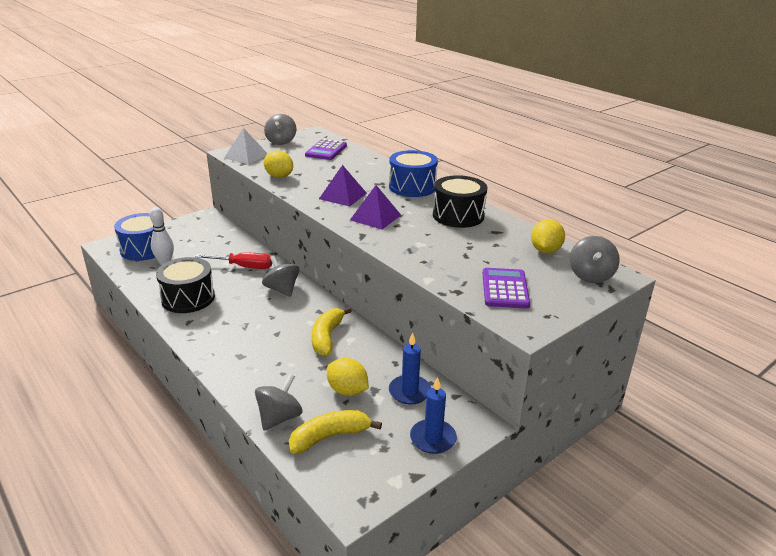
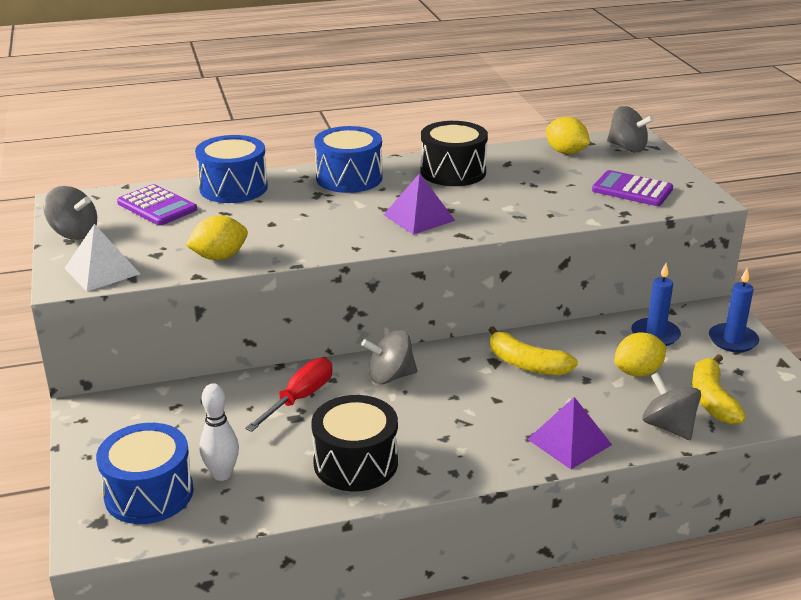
camera: 65 degrees left, 0 degrees up
purple pyramid [319,165,367,206] -> purple pyramid moved to [528,397,612,469]
none -> blue drum [195,135,268,203]

